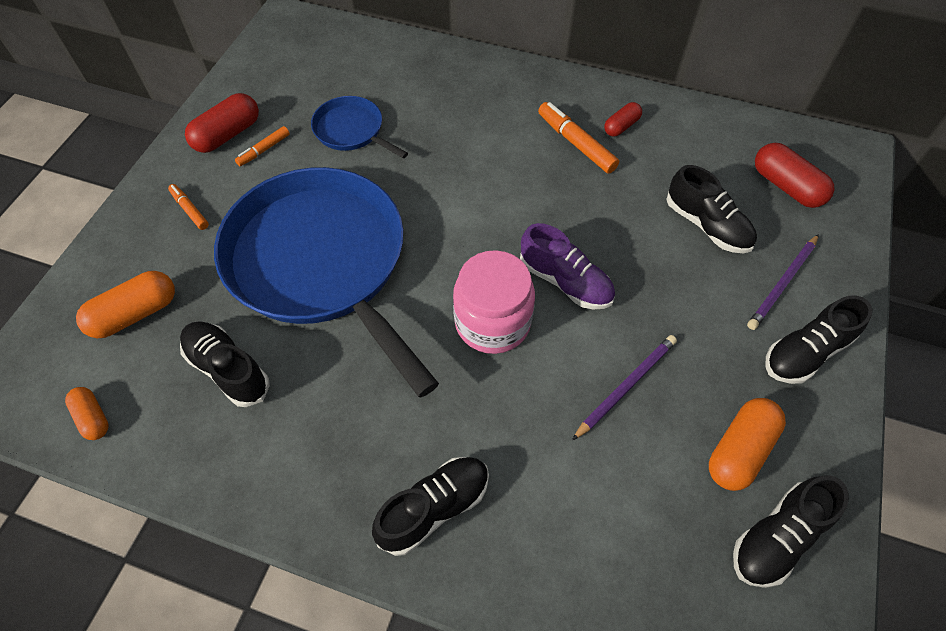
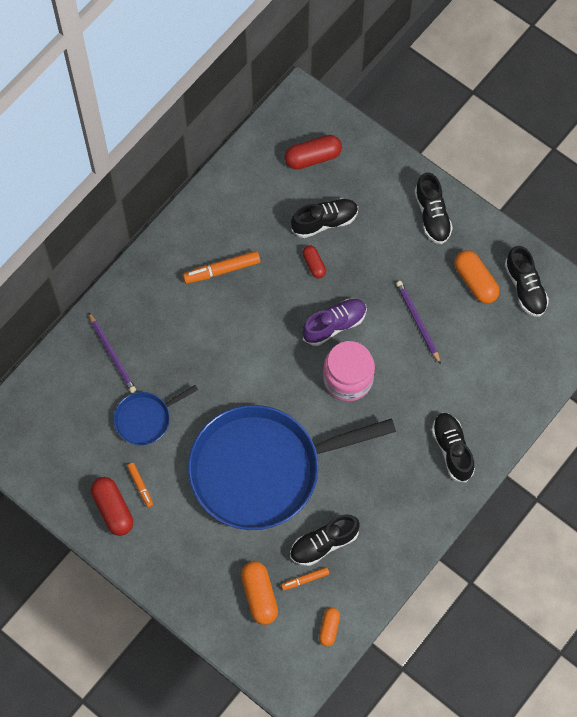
camera: 70 degrees left, 10 degrees up
orange capsule [65,387,109,440] -> orange capsule turned 60 degrees counterclockwise [319,608,340,647]
orange marker [168,184,209,230] -> orange marker moved to [281,567,329,590]
red capsule [604,102,642,137] -> red capsule moved to [302,245,326,278]
purple pencil [747,234,819,330] -> purple pencil moved to [88,312,136,393]

